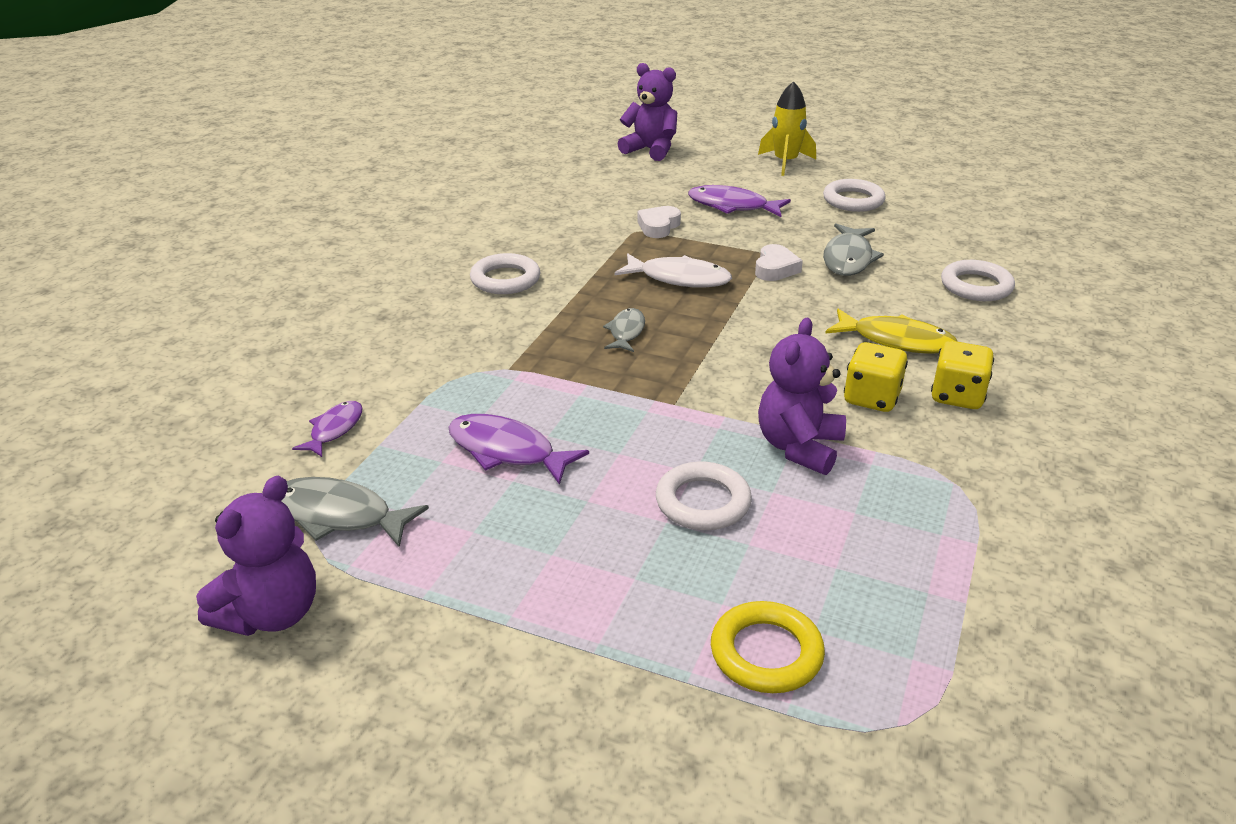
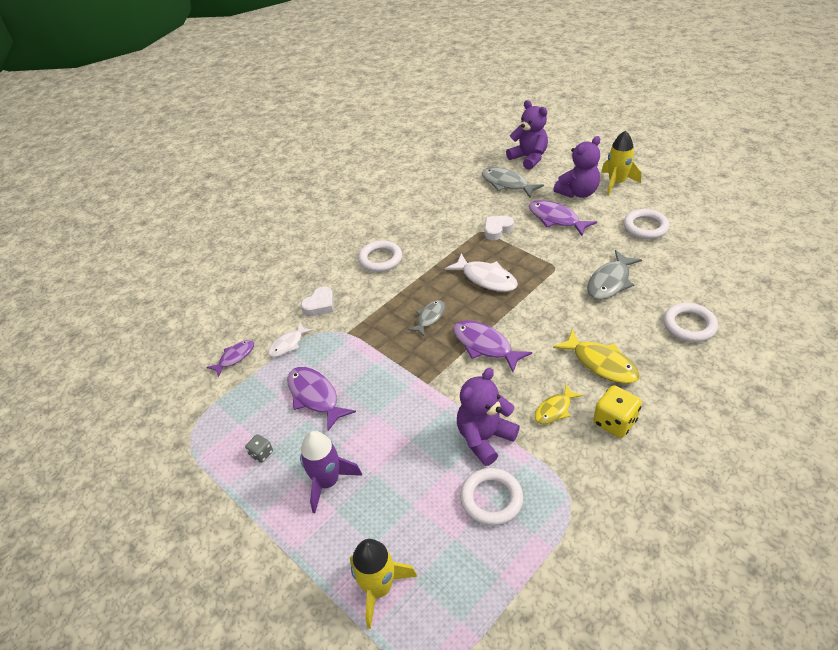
camera: 25 degrees right, 10 degrees up
purple teddy bear [196,476,316,636] -> purple teddy bear moved to [553,136,600,198]
grey fish [282,477,429,547] -> grey fish moved to [482,167,544,198]
white ring [656,462,752,530] -> white ring moved to [460,468,523,526]
yellow ring [711,601,825,693] -> yellow rocket [350,539,417,629]
white heart [755,244,803,281] -> white heart moved to [301,286,334,316]
yellow dice [844,342,908,412] -> yellow fish [535,384,583,424]
none -> grey dice [245,434,273,463]
none -> white fish [268,323,313,357]
none -> purple rocket [300,431,362,513]
none -> purple fish [453,320,532,372]

